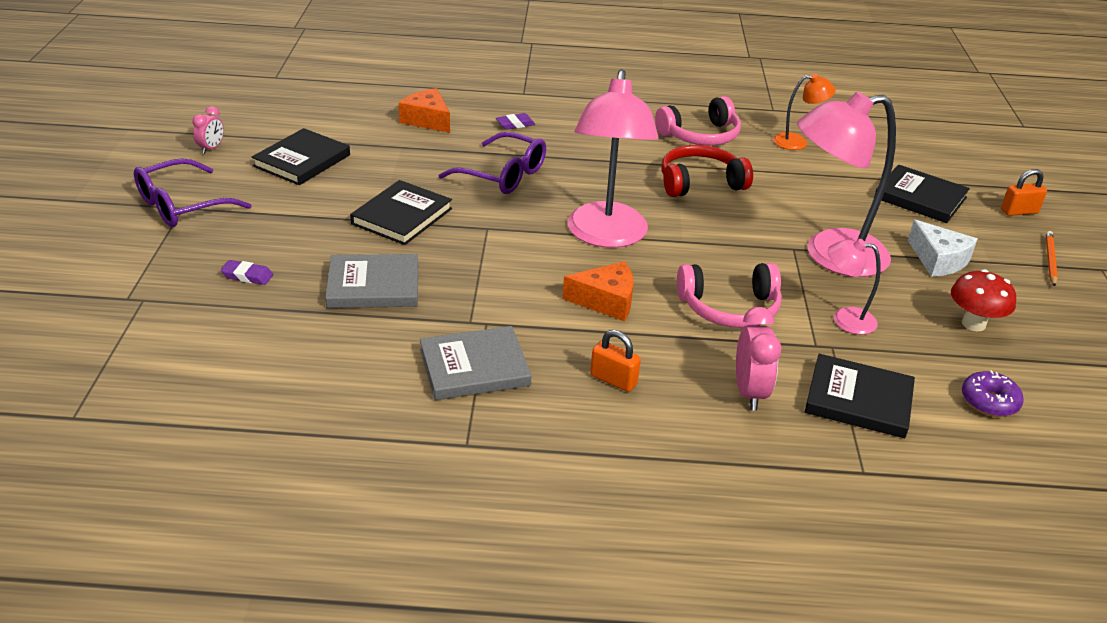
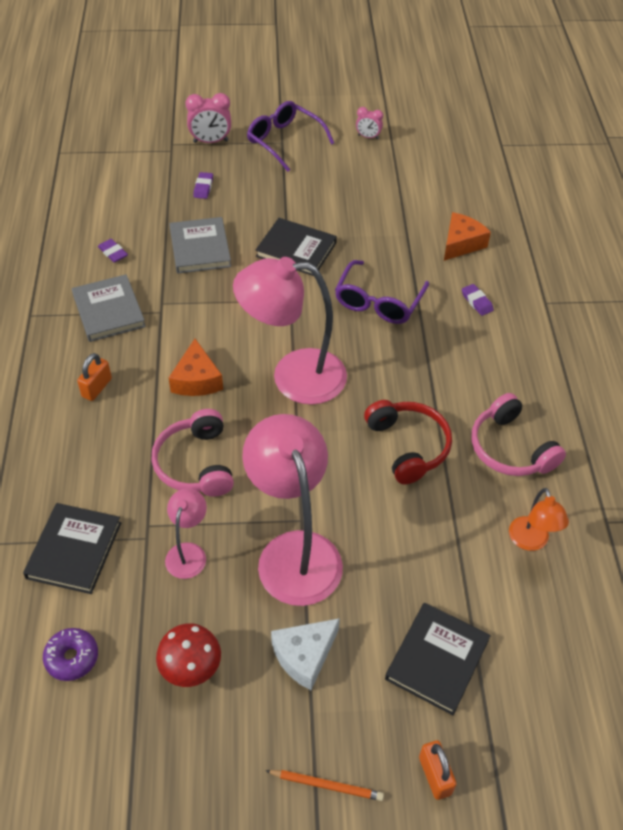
camera: 85 degrees right, 15 degrees up
black book [251,128,350,185] -> none
pink clock [736,307,781,411] -> pink clock moved to [185,93,231,143]
none -> purple eraser [98,239,128,263]

